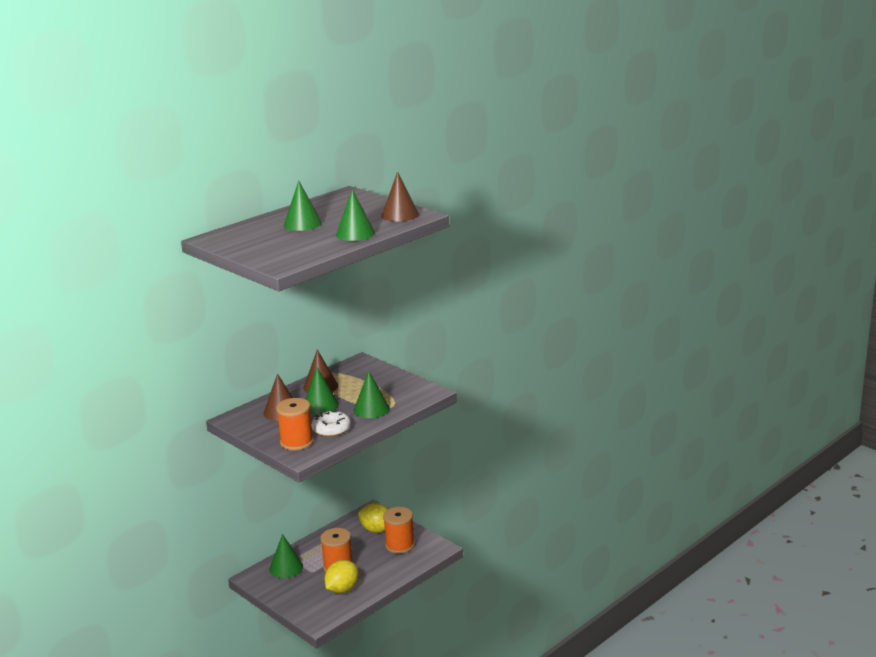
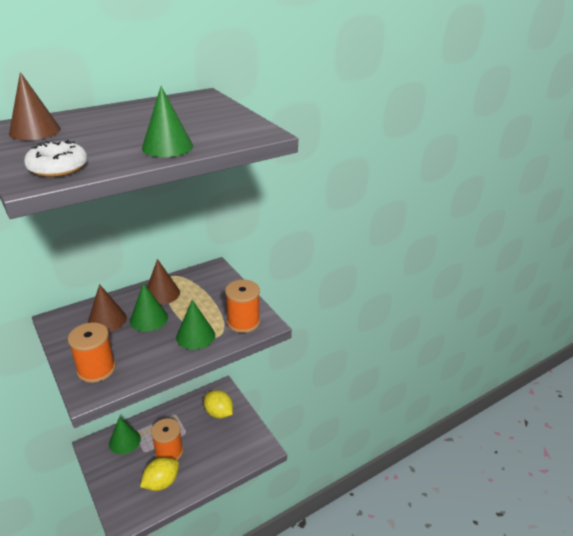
camera: 10 degrees right, 10 degrees up
green cone [284,180,322,231] -> none
white donut [311,410,351,437] -> white donut moved to [24,140,88,177]
brown cone [381,172,419,221] -> brown cone moved to [9,72,61,140]
orange spool [383,507,415,554] -> orange spool moved to [225,280,260,333]

